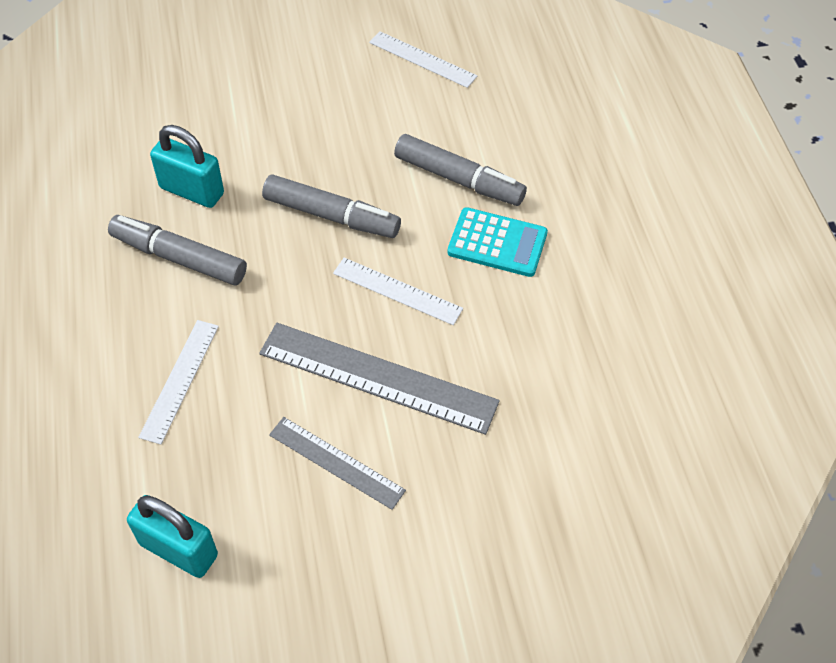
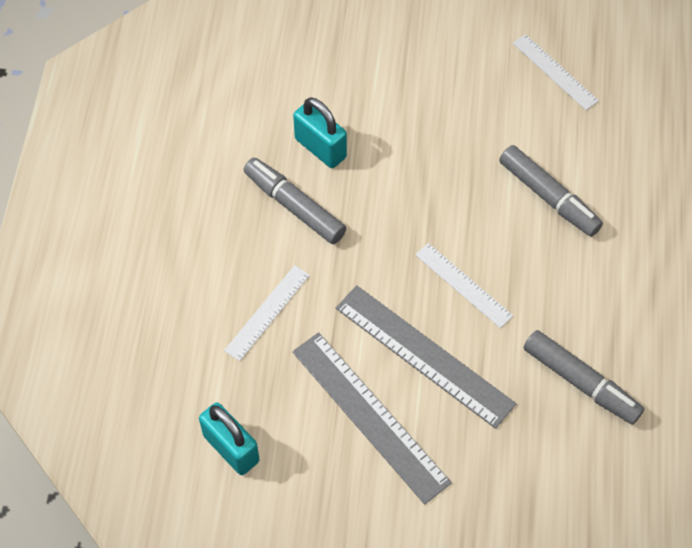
camera: 20 degrees right, 5 degrees up
grey marker [262,174,401,238] -> grey marker moved to [524,330,644,425]
grey ruler [269,417,406,510] -> grey ruler [292,332,452,504], size x1.71
turquoise calculator [447,207,548,277] -> none

